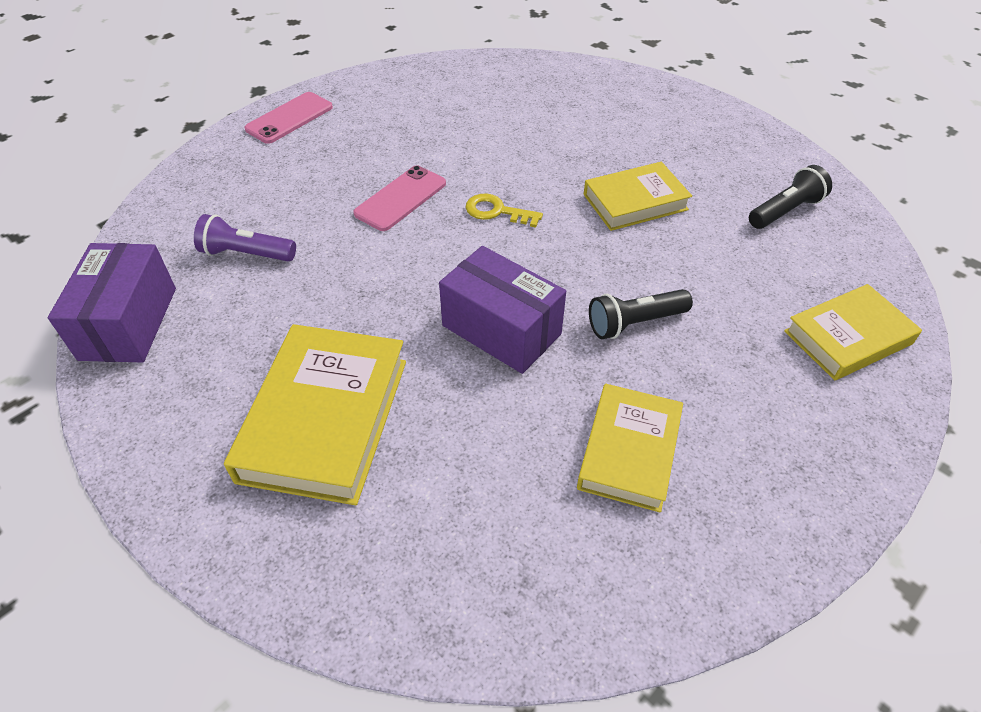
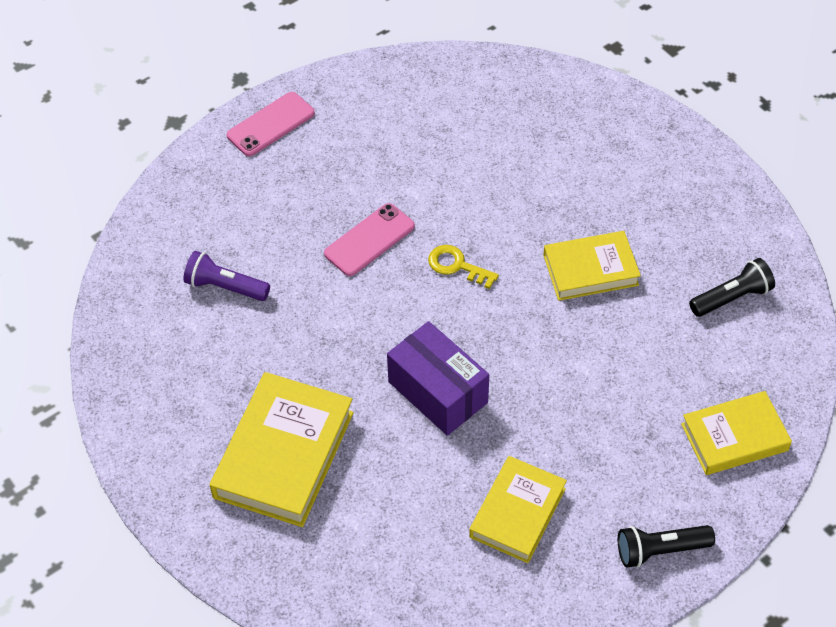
camera: 10 degrees right, 5 degrees up
purple box [48,243,176,362] -> none
black flashlight [589,289,693,339] -> black flashlight moved to [618,525,715,568]

